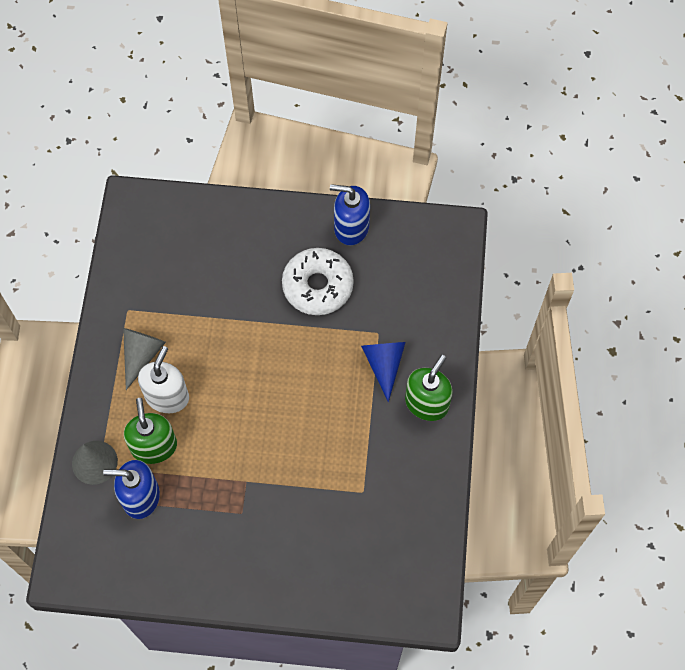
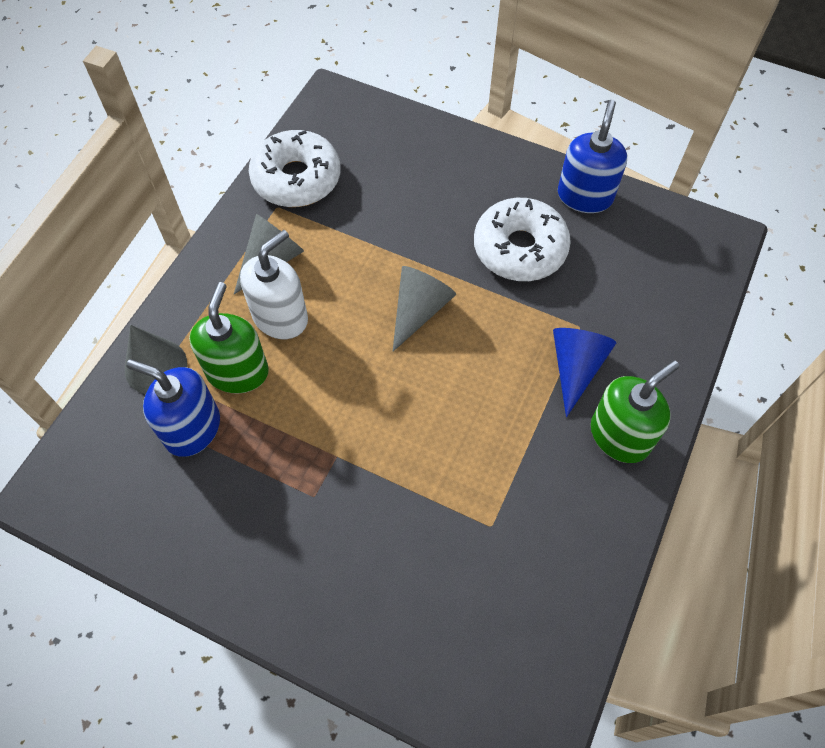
camera: 20 degrees right, 5 degrees down
blue soap dispenser [330,184,370,245] -> blue soap dispenser turned 75 degrees clockwise [558,100,627,213]
none -> white donut [249,130,341,207]
none -> grey cone [392,266,456,352]

